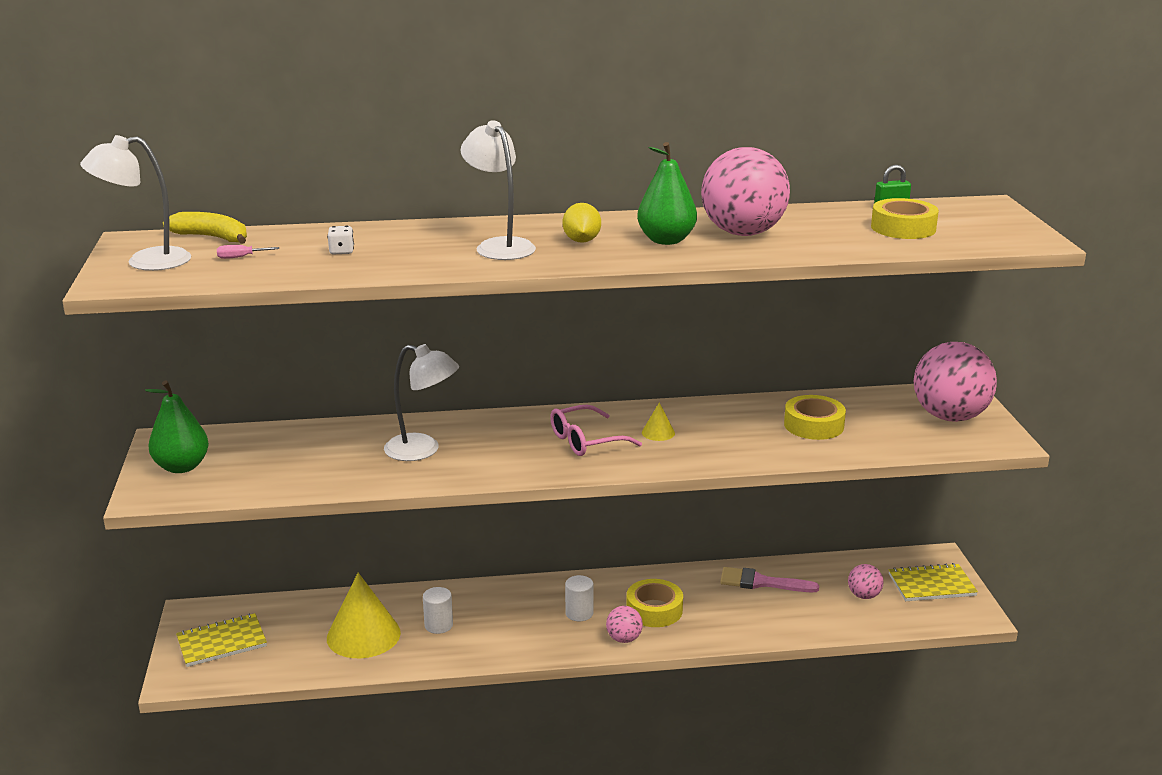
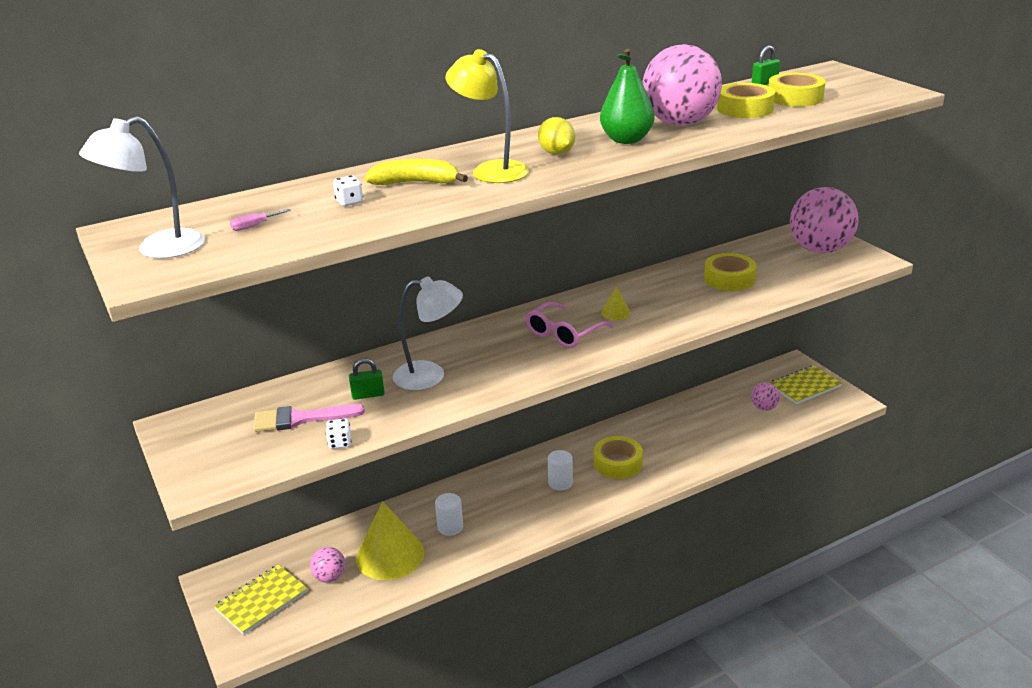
camera: 20 degrees left, 5 degrees up
green pear [145,380,209,473] -> none
yellow banana [163,212,247,244] -> yellow banana moved to [364,159,468,185]
white lamp [461,120,536,260] -> yellow lamp [445,49,529,183]
pink ball [606,606,643,643] -> pink ball moved to [310,547,345,583]
pink brush [720,567,819,592] -> pink brush moved to [253,404,365,432]
none -> white dice [326,419,351,449]
none -> green padlock [349,359,385,400]
none -> yellow tape [717,83,775,118]

